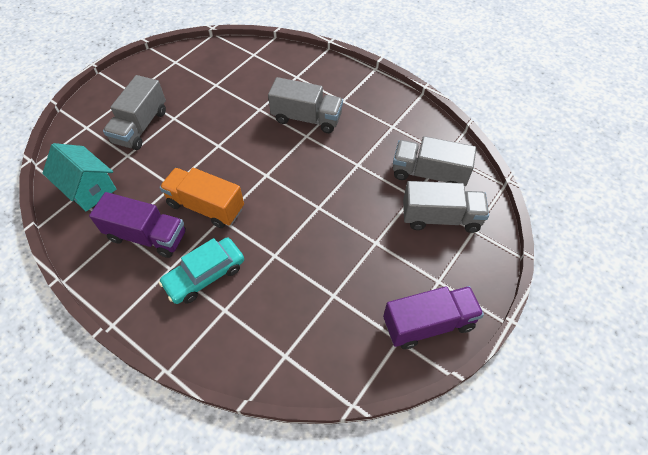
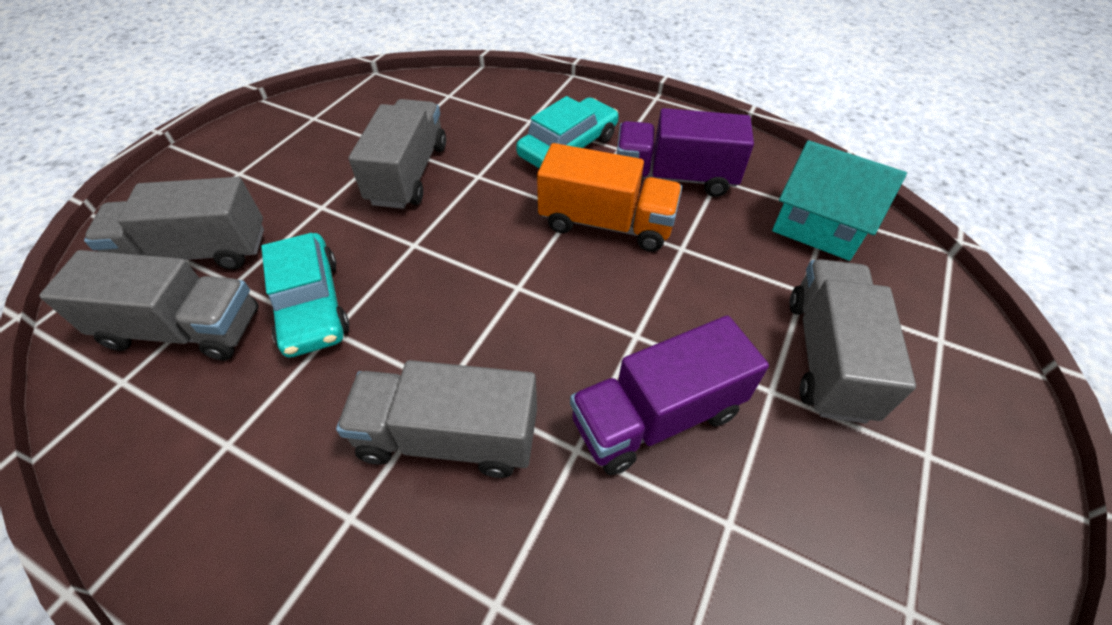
camera: 170 degrees right, 5 degrees down
purple truck [383,286,484,349] -> purple truck moved to [570,315,769,475]
none -> turquoise car [261,233,350,358]
none -> grey truck [349,99,446,209]

